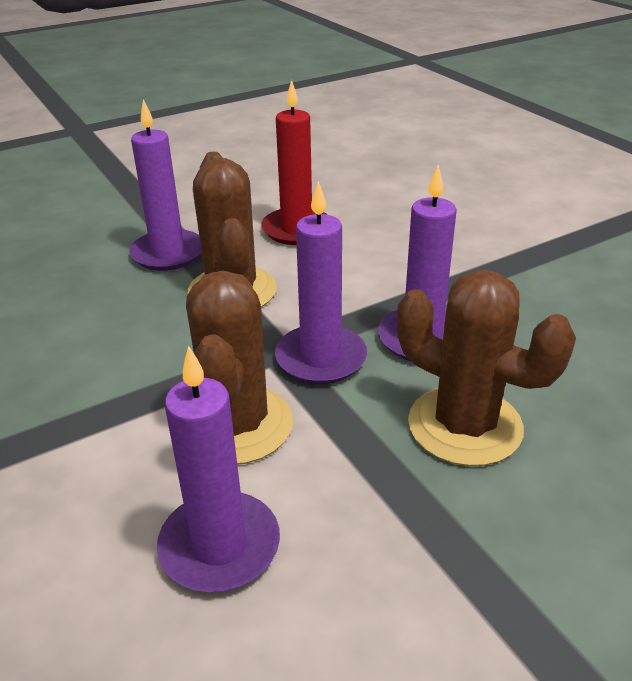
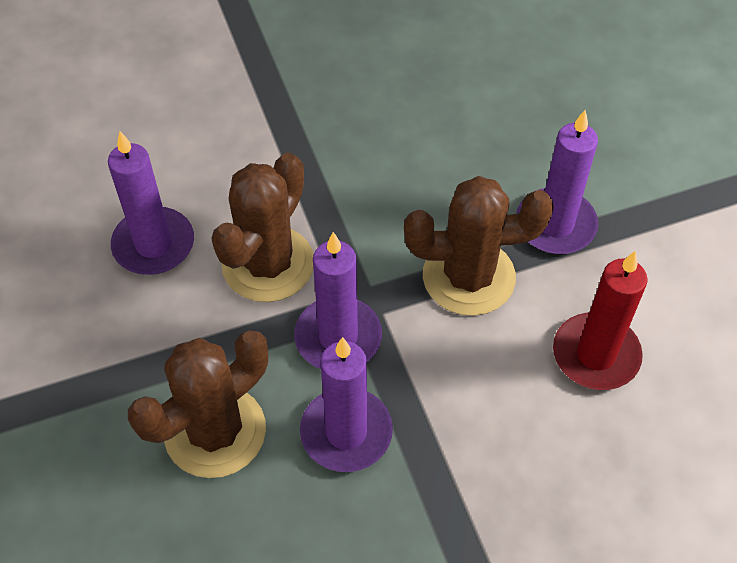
camera: 100 degrees right, 20 degrees up
brown cactus [186,270,293,465] -> brown cactus turned 75 degrees counterclockwise [211,153,313,302]

